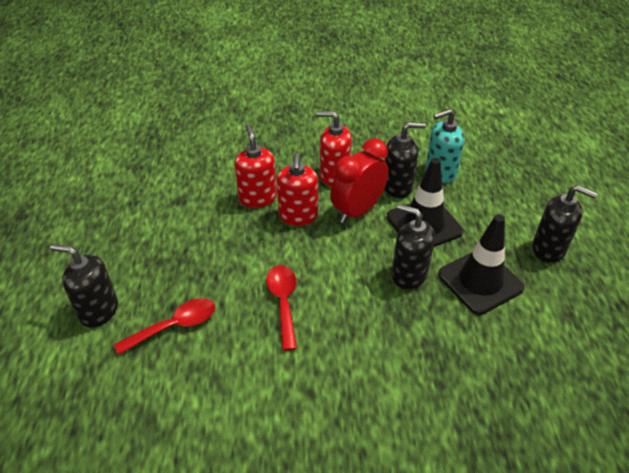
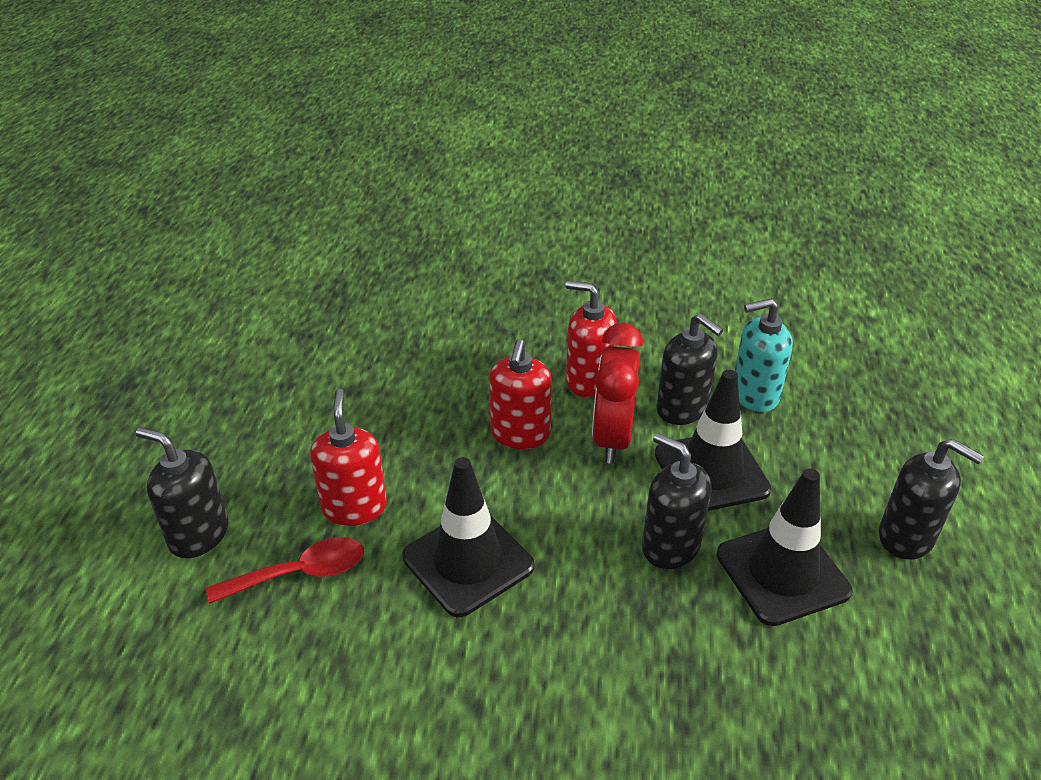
camera: 10 degrees right, 5 degrees down
red soap dispenser [235,125,277,208] -> red soap dispenser moved to [310,389,387,526]
red spoon [266,265,297,351] -> black traffic cone [402,457,534,617]
red clock [330,138,389,223] -> red clock turned 45 degrees counterclockwise [592,323,643,464]
black soap dispenser [384,122,426,198] -> black soap dispenser turned 45 degrees clockwise [656,313,723,425]

